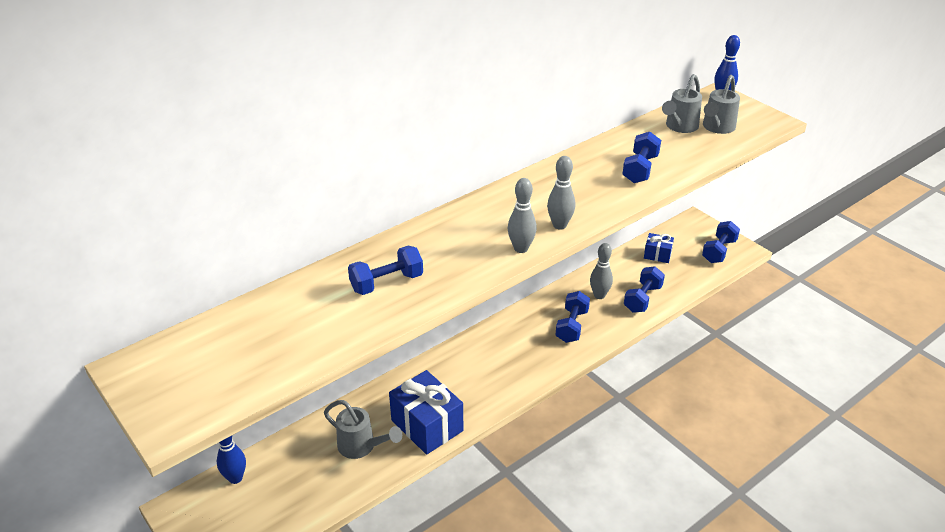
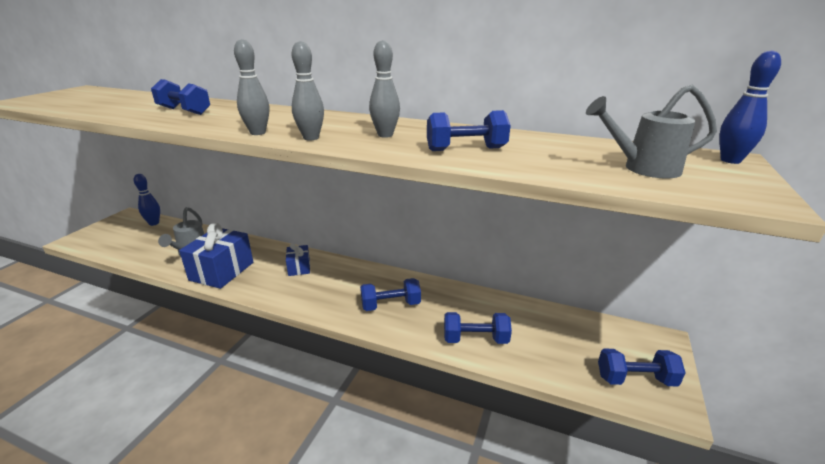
camera: 60 degrees right, 10 degrees down
grey bowling pin [590,243,613,299] -> grey bowling pin moved to [369,40,400,138]
blue gift [644,233,674,263] -> blue gift moved to [286,244,310,276]
grey watering can [662,74,702,133] -> none

